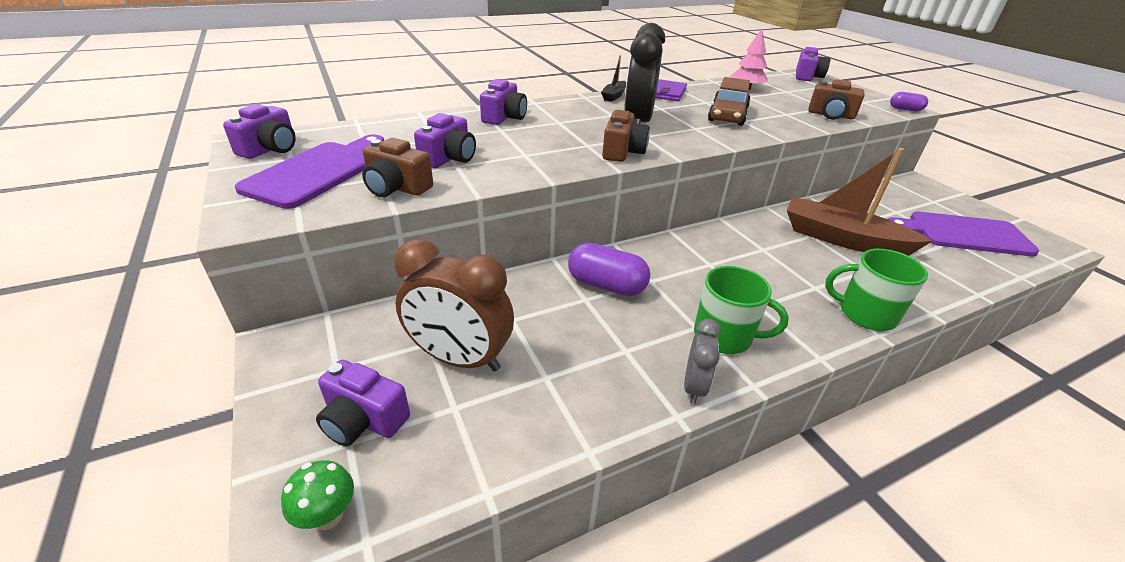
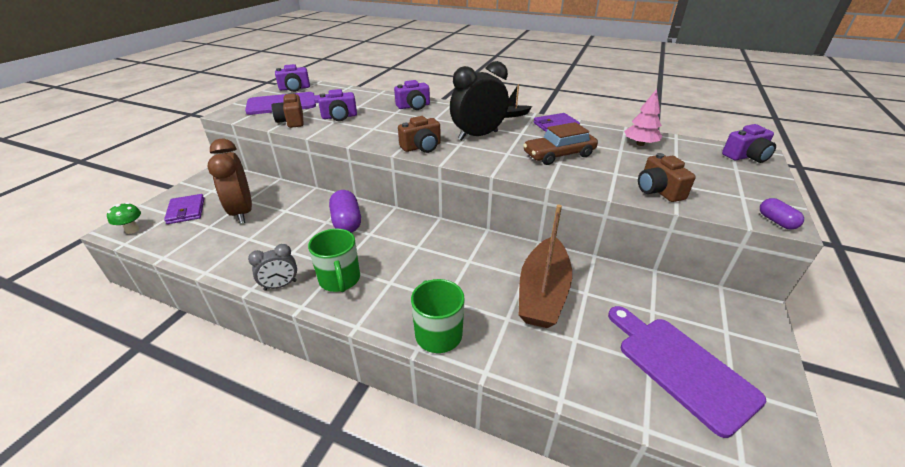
camera: 50 degrees right, 0 degrees up
purple camera [316,360,410,446] -> purple wallet [164,194,204,224]
brown boat [787,148,932,256] -> brown boat turned 150 degrees counterclockwise [519,205,572,328]

